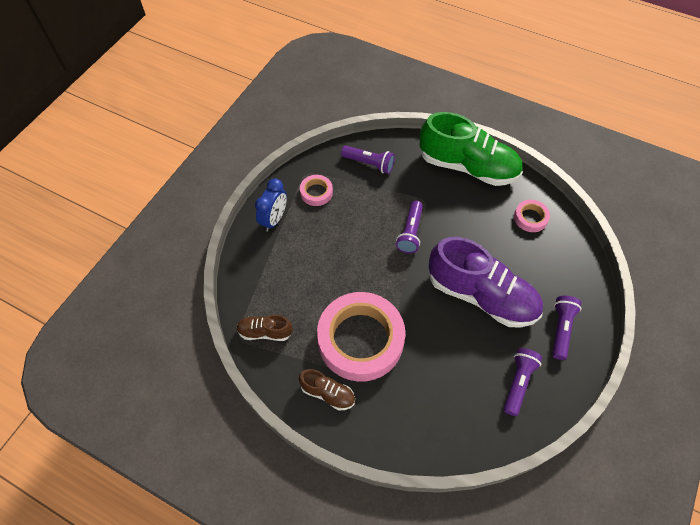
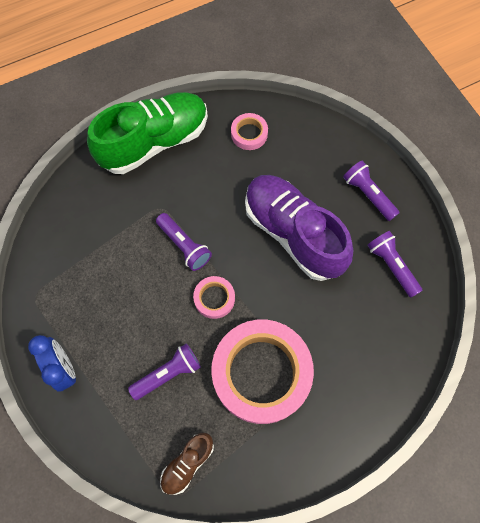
camera: 55 degrees left, 10 degrees up
brown shoe [299,369,355,410] -> none
pink tape [300,175,333,206] -> pink tape moved to [193,276,235,319]
purple flashlight [341,146,395,174] -> purple flashlight moved to [128,343,201,400]
purple shoe [429,237,543,328] -> purple shoe turned 105 degrees counterclockwise [245,175,354,281]

